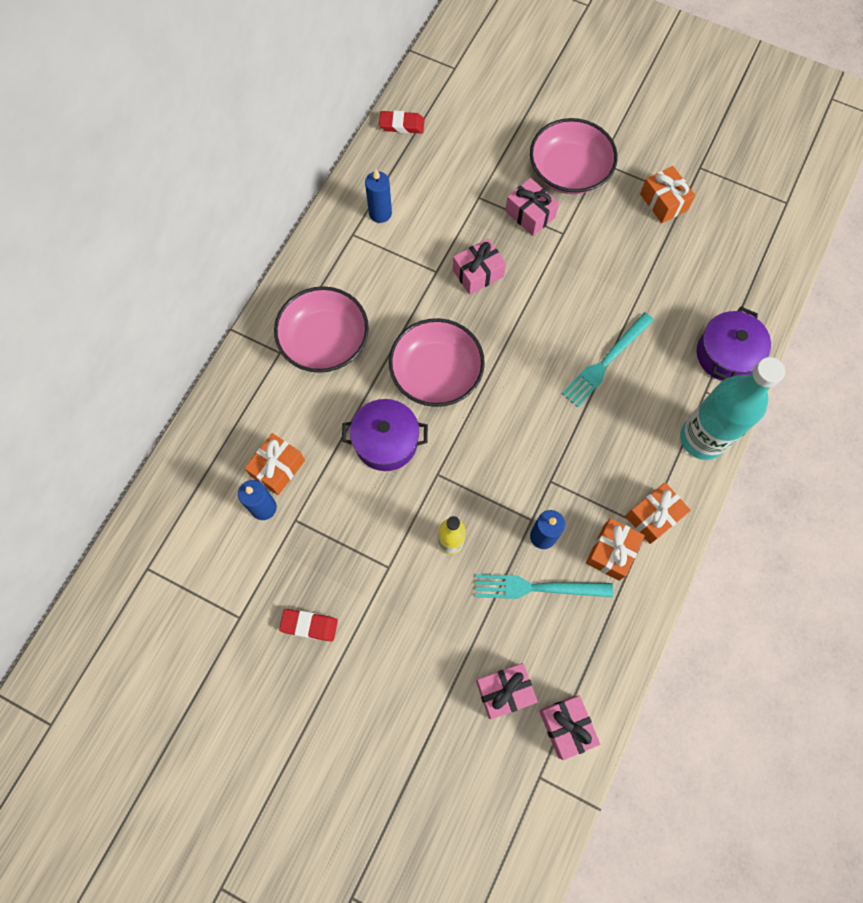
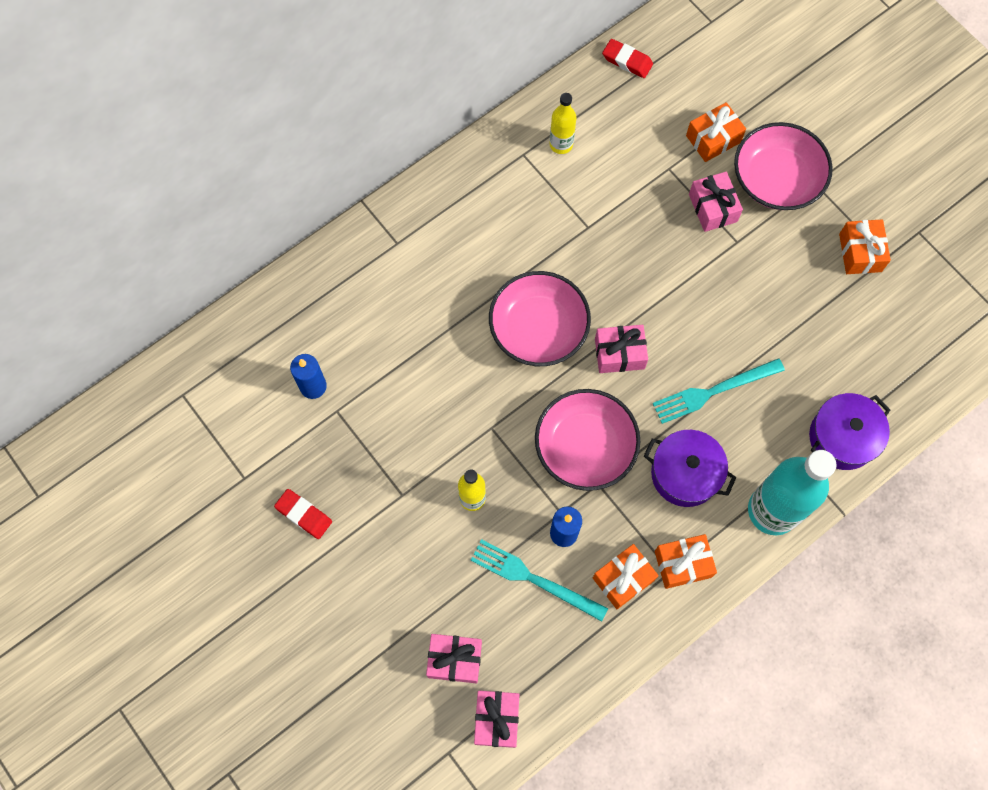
camera: 25 degrees right, 0 degrees up
orange gift [244,433,305,495] -> orange gift moved to [686,102,746,162]
pink bowl [274,286,369,373] -> pink bowl moved to [535,389,640,491]
purple pot [342,399,428,471] -> purple pot moved to [644,430,737,507]
blue candle [365,169,392,223] -> yellow bottle [550,93,576,154]
pink gift [453,238,506,295] -> pink gift moved to [595,325,648,373]

